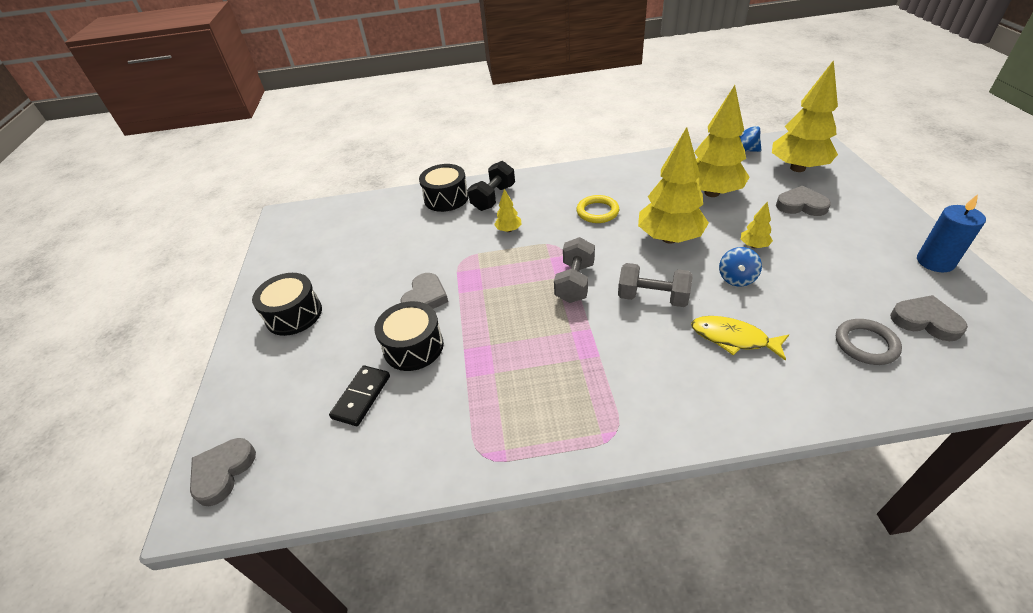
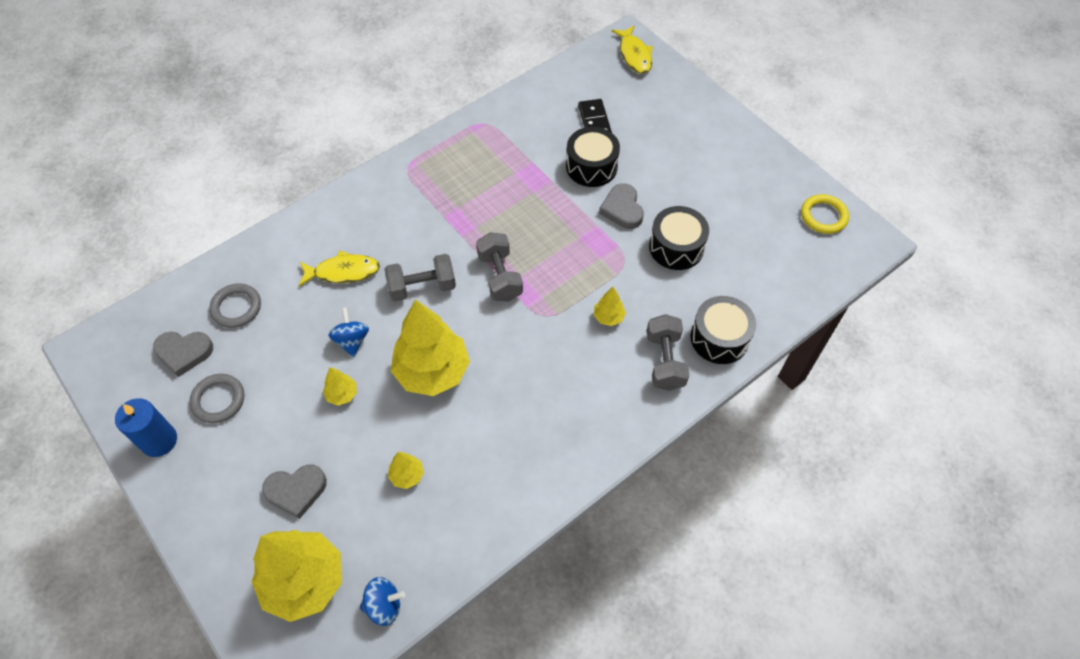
camera: 145 degrees right, 15 degrees up
grey heart [190,438,256,506] -> yellow fish [611,25,653,74]
black drum [252,273,322,336] -> black drum moved to [649,206,709,270]
black dumbbell [468,161,515,211] -> grey dumbbell [647,314,689,391]
yellow ring [576,195,620,223] -> yellow ring moved to [801,194,849,234]
yellow tree [694,85,750,197] -> yellow tree [388,452,424,489], size x0.43
none -> grey ring [189,374,245,423]

